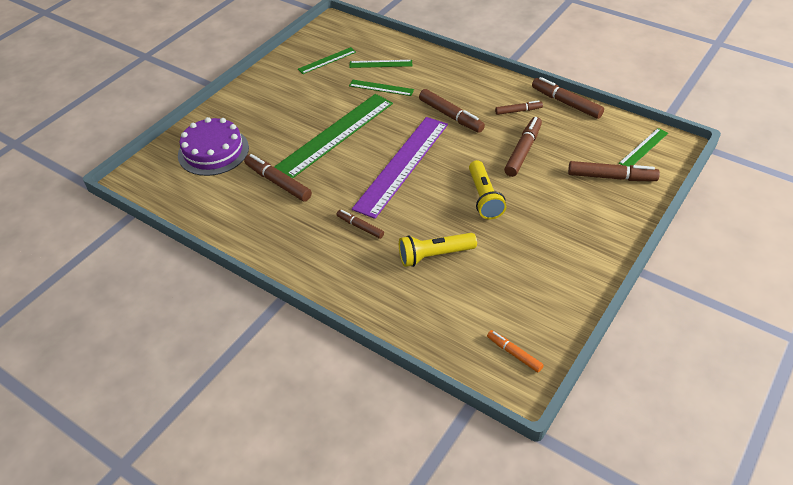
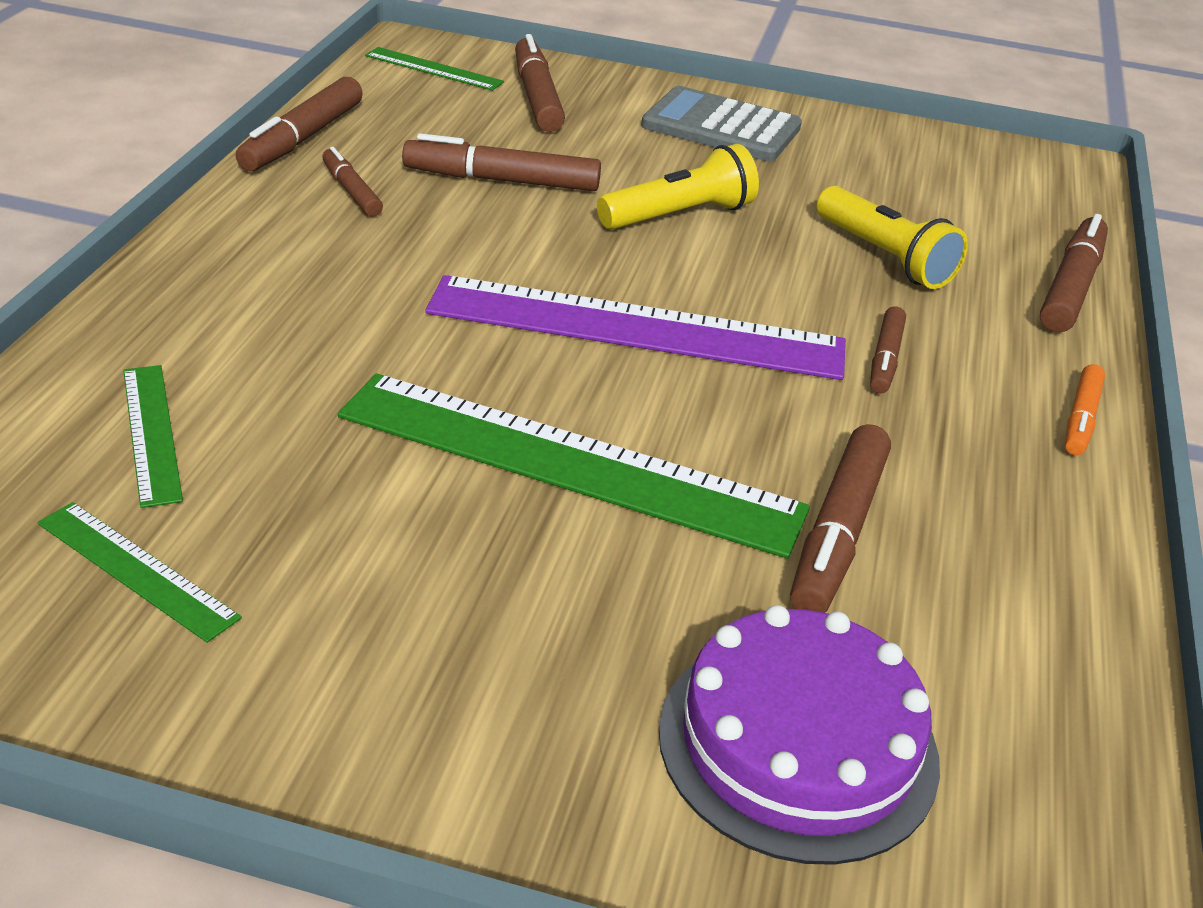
camera: 115 degrees left, 10 degrees down
green ruler [349,80,414,96] -> none
brown marker [419,89,485,133] -> brown marker moved to [1040,214,1108,333]
orange marker [487,330,544,373] -> orange marker moved to [1065,364,1105,455]
none -> grey calculator [641,86,802,161]

